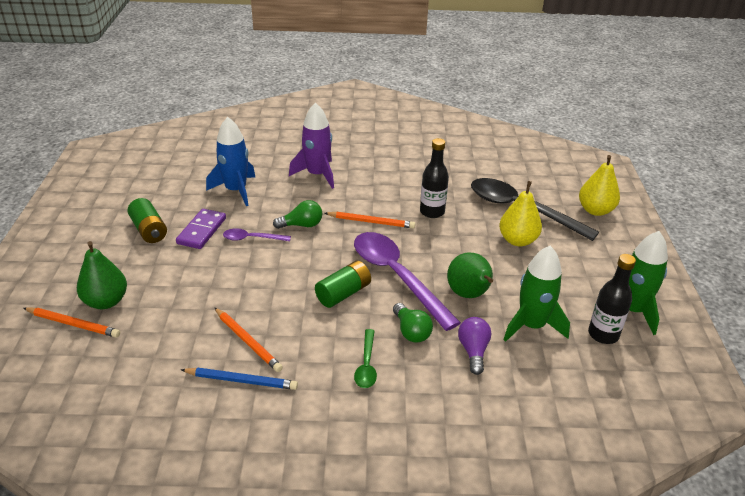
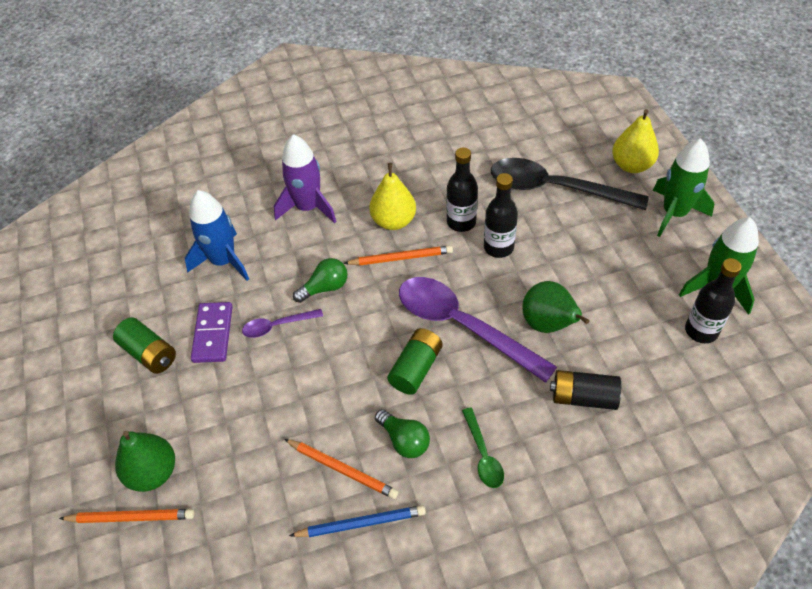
camera: 15 degrees left, 15 degrees up
green light bulb [393,303,433,343] -> green light bulb moved to [375,409,430,458]
purple light bulb [458,317,491,375] -> black battery [550,370,621,410]
yellow pear [499,181,542,247] -> yellow pear moved to [369,163,416,230]
green rocket [503,246,570,342] -> green rocket moved to [653,138,714,237]
none -> black bottle [484,173,518,258]

